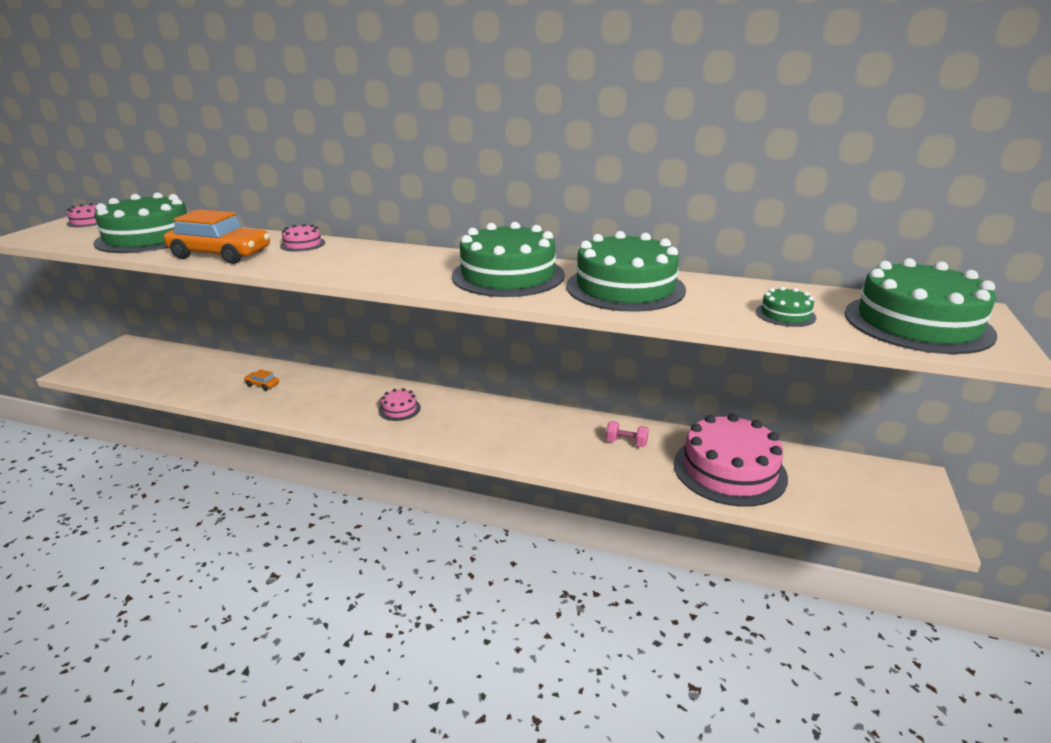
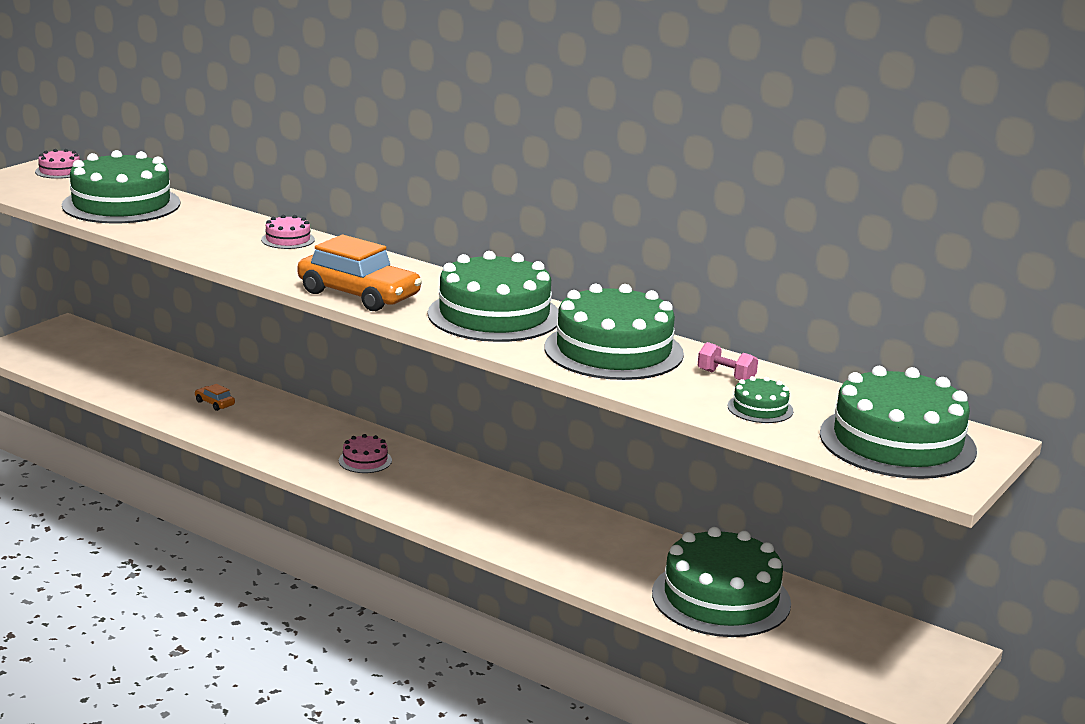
camera: 15 degrees right, 5 degrees down
orange car [164,209,270,264] -> orange car moved to [298,235,422,311]
pink dumbbell [606,421,649,447] -> pink dumbbell moved to [698,342,758,380]
pink cake [674,414,788,507] -> green cake [652,527,791,637]

